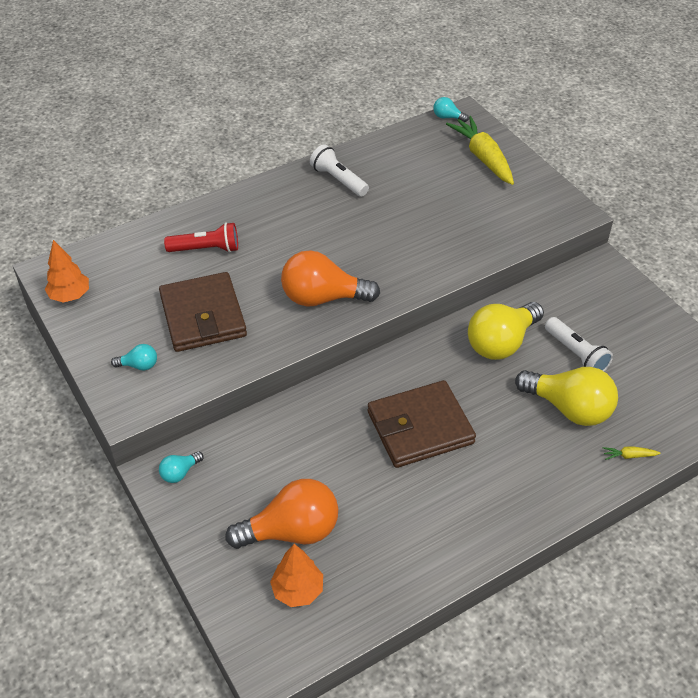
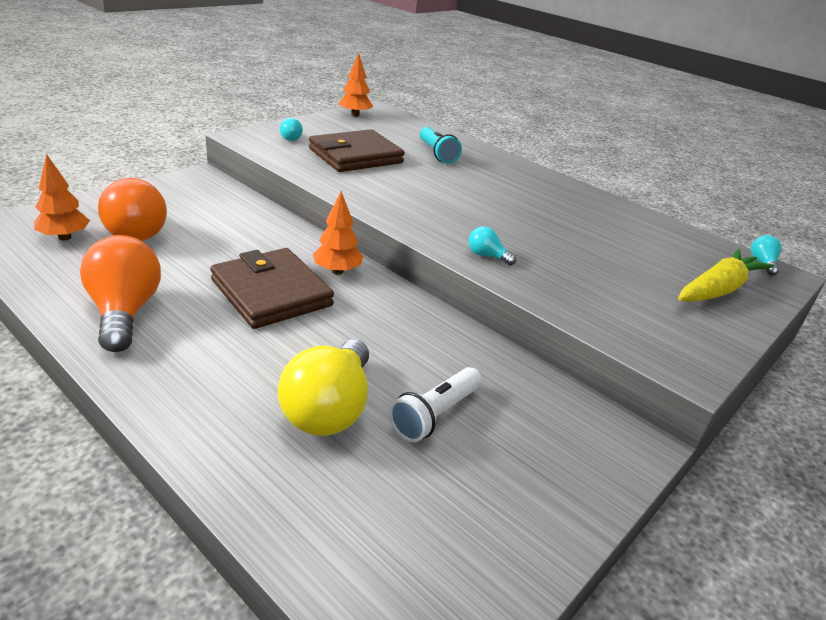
camera: 70 degrees right, 15 degrees down
turquoise light bulb [159,451,204,483] -> turquoise light bulb moved to [469,226,516,265]
red flashlight [164,222,238,252] -> turquoise flashlight [420,127,462,164]
orange light bulb [281,250,380,306] -> orange light bulb moved to [80,235,161,352]
white flashlight [310,144,369,197] -> none
yellow light bulb [468,302,544,360] -> none
yellow carrot [603,446,661,460] -> none
none -> orange tree [313,191,363,275]

